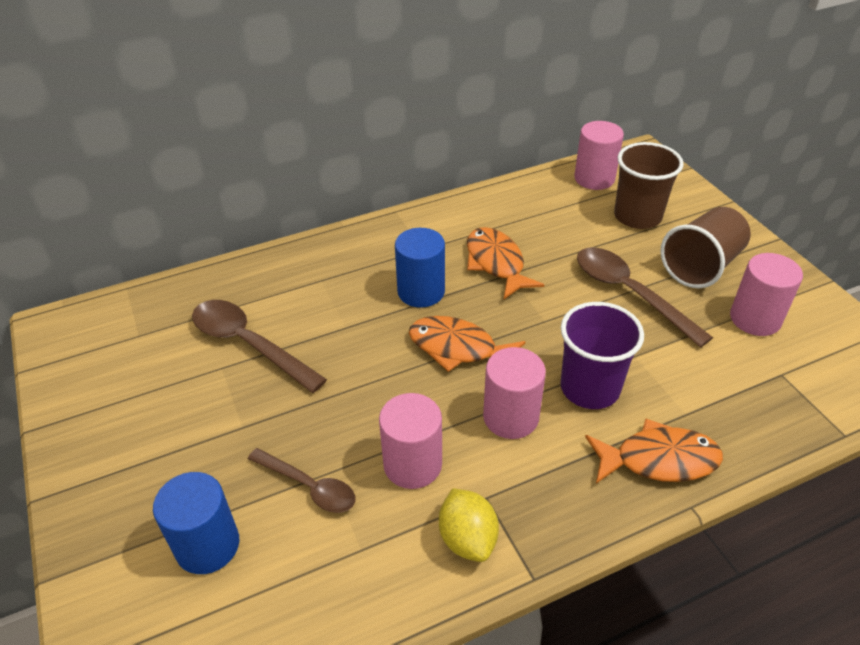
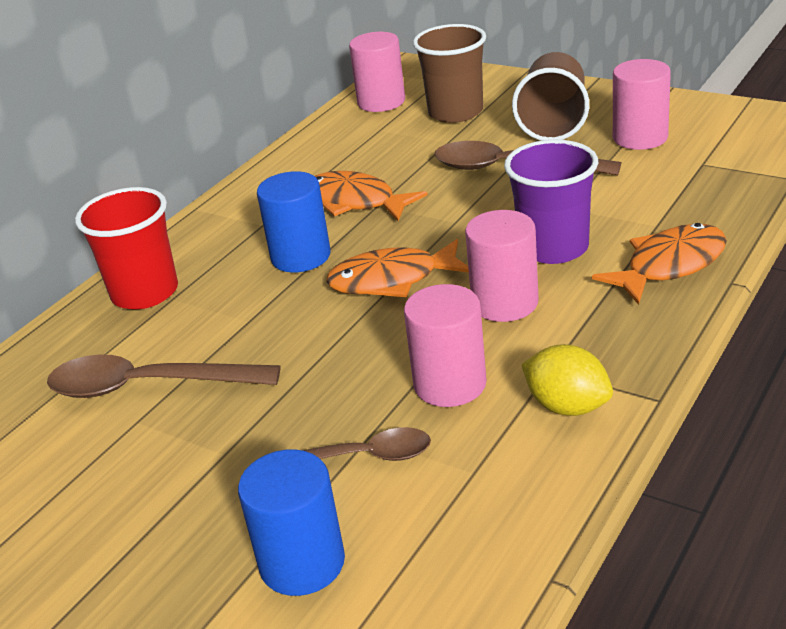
camera: 30 degrees left, 10 degrees down
none -> red cup [75,187,178,309]

